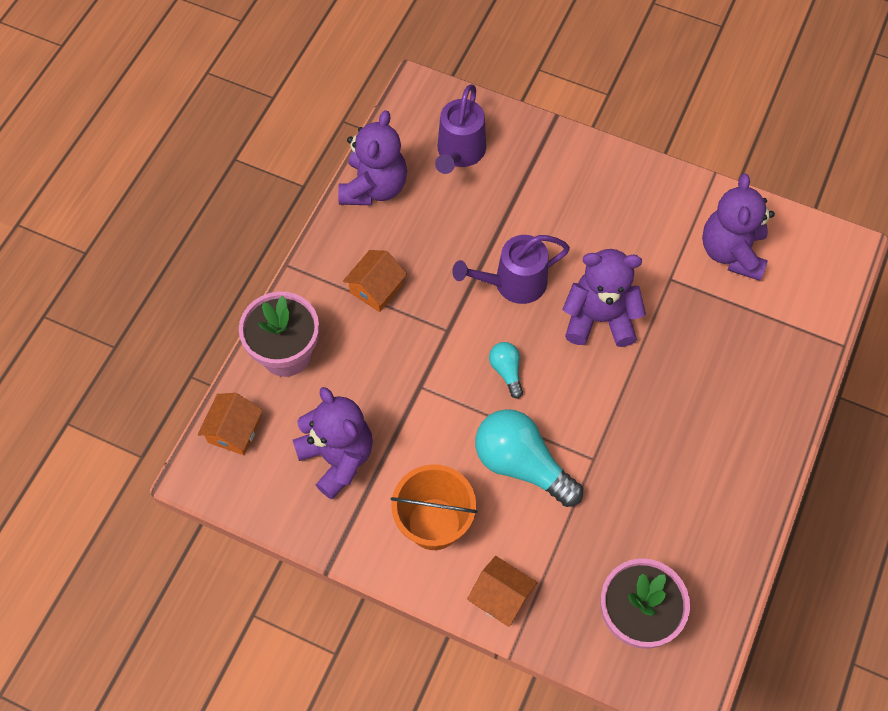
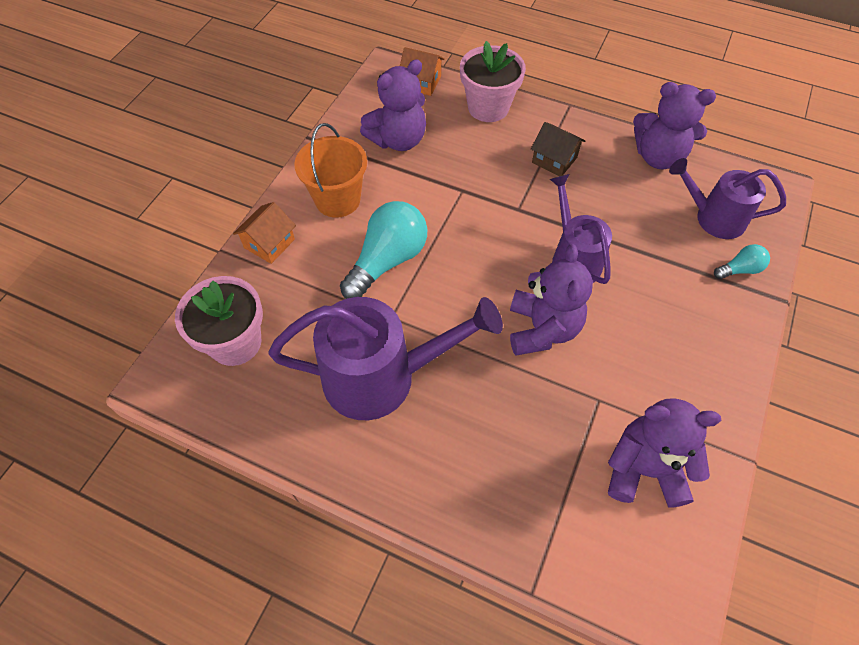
camera: 90 degrees right, 5 degrees down
orange house [343,250,407,312] -> brown house [531,122,586,176]
turquoise light bulb [489,342,523,399] -> turquoise light bulb moved to [714,244,770,279]
none -> purple watering can [268,297,503,420]

